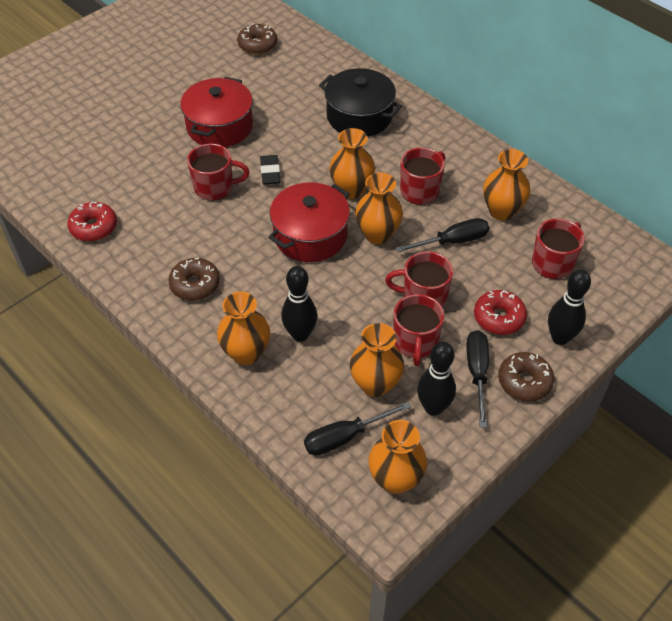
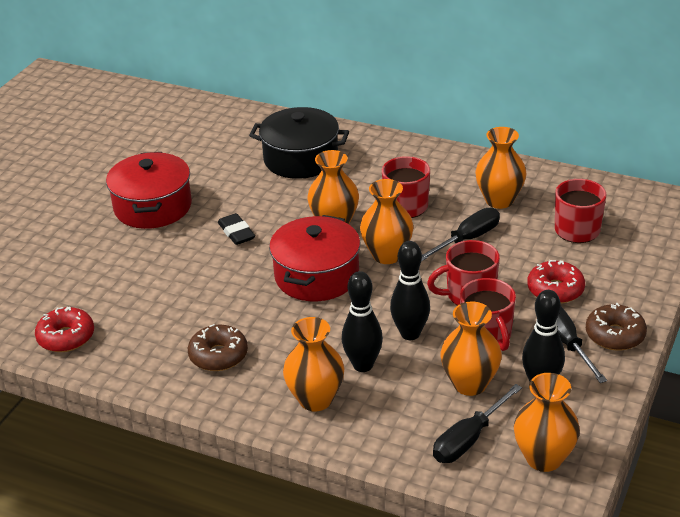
camera: 20 degrees left, 15 degrees down
red mug [187,144,250,201] -> none
brown donut [237,23,277,55] -> none
black bowling pin [548,269,591,345] -> black bowling pin moved to [390,241,430,340]

